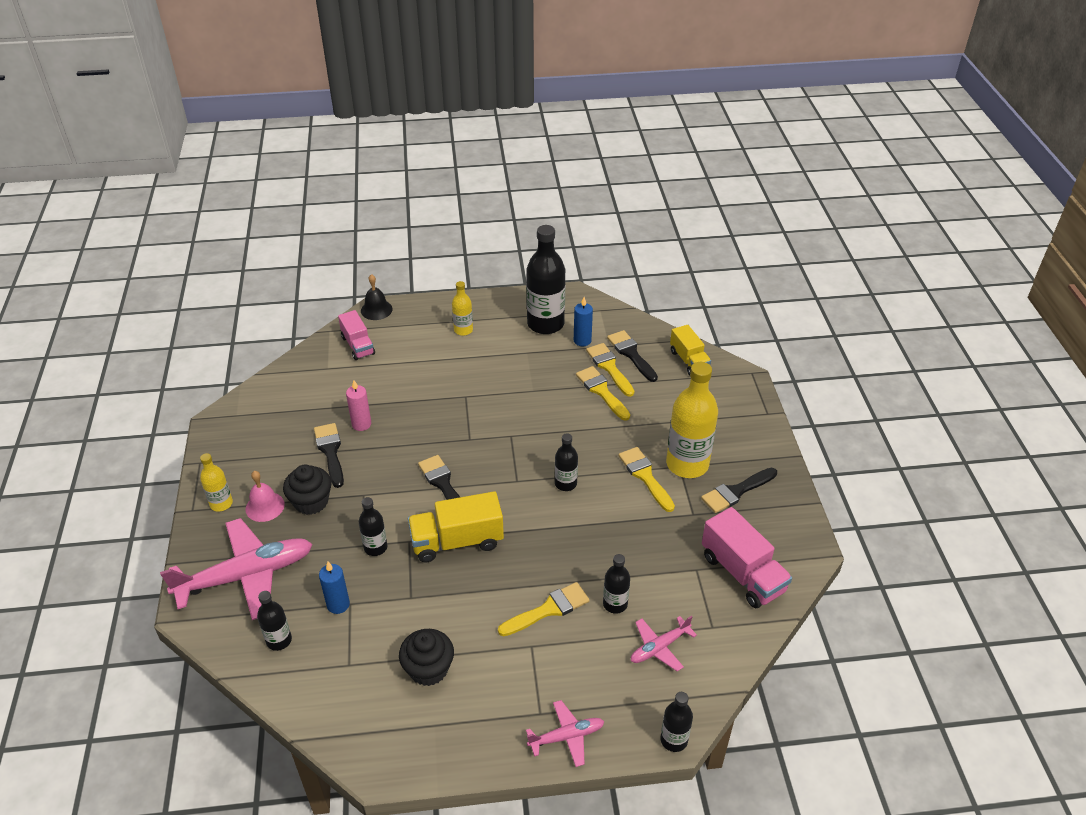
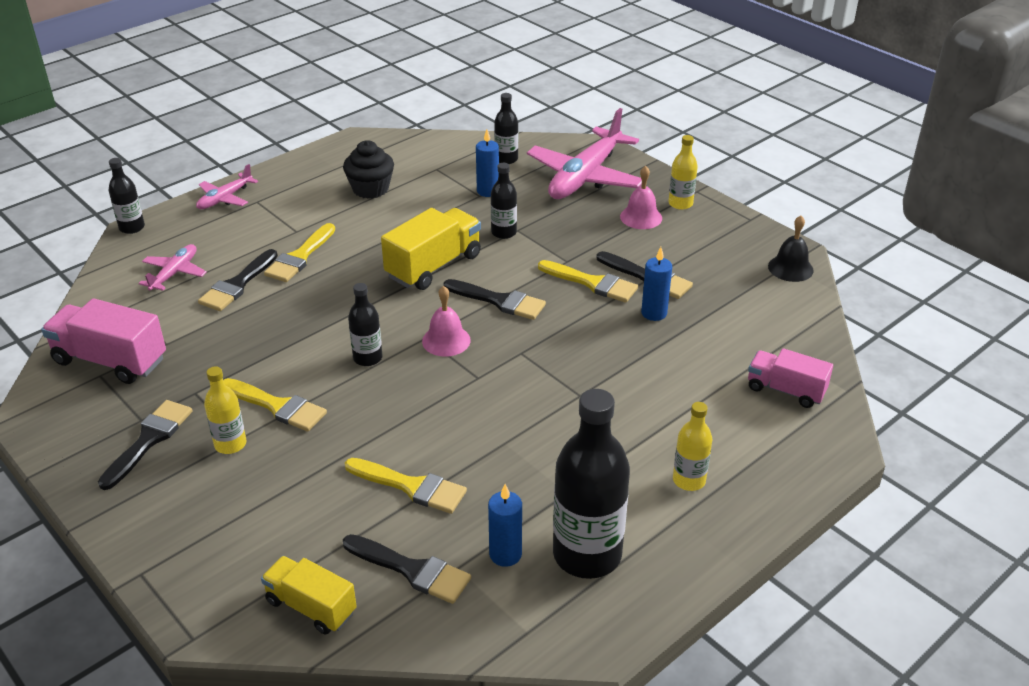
camera: 145 degrees right, 5 degrees down
black cupcake [283,465,332,515] -> none
pink candle [346,380,371,431] -> blue candle [641,247,672,321]
black bell [361,274,393,320] -> black bell moved to [768,216,814,282]
yellow brush [586,343,634,397] -> yellow brush moved to [538,260,638,303]
black bottle [603,554,630,614] -> black brush [198,249,278,311]
yellow bottle [666,362,718,478] -> yellow bottle [204,366,247,454], size x0.51
none -> pink bell [422,286,471,357]

